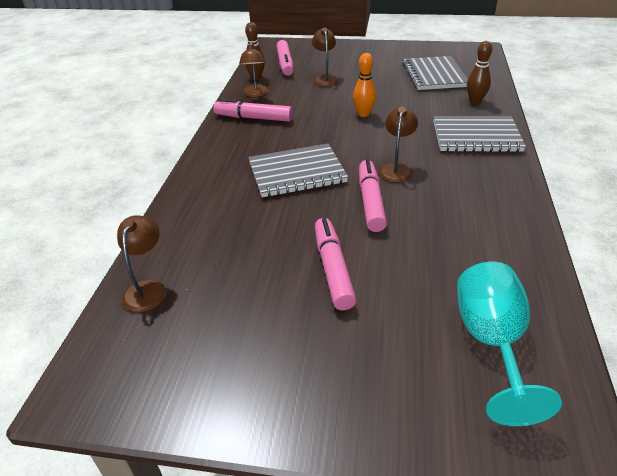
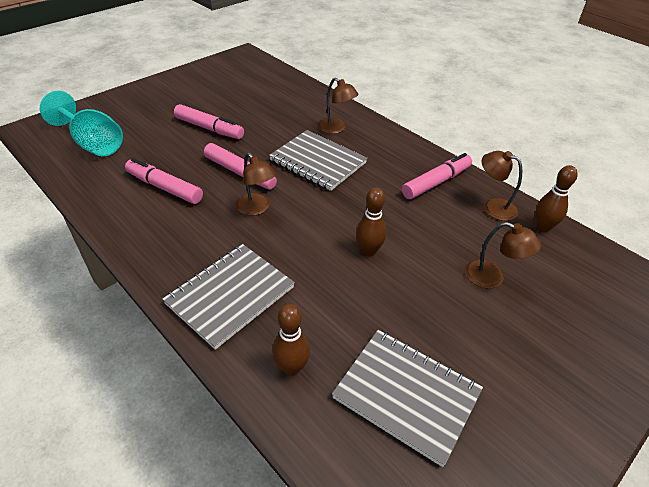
camera: 125 degrees right, 5 degrees up
brown lamp [117,215,166,312] -> brown lamp moved to [318,78,359,134]
grey notebook [248,144,348,197] -> grey notebook turned 75 degrees counterclockwise [269,130,367,191]
pink marker [276,40,293,76] -> pink marker moved to [125,158,203,204]
orange bowling pin [353,53,376,117] -> brown bowling pin [356,187,386,256]

